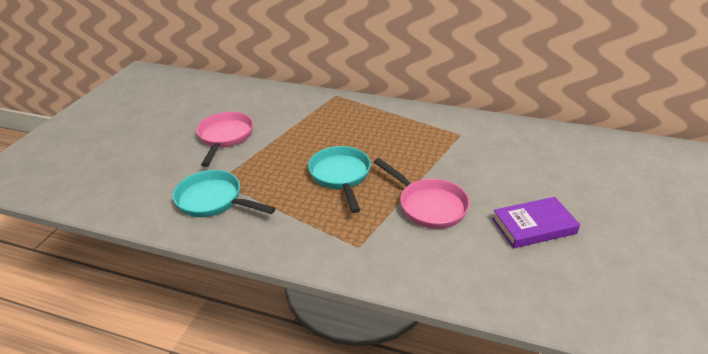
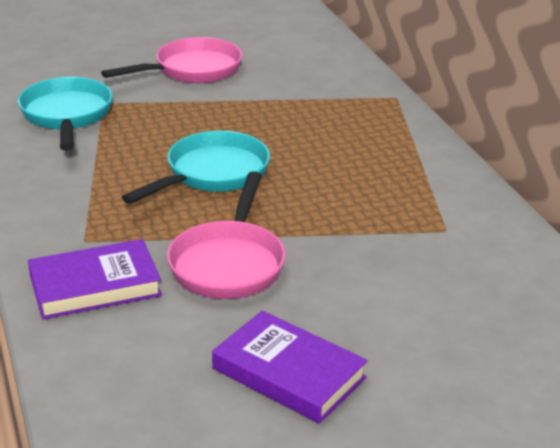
camera: 50 degrees right, 5 degrees down
none -> purple book [28,239,162,319]

